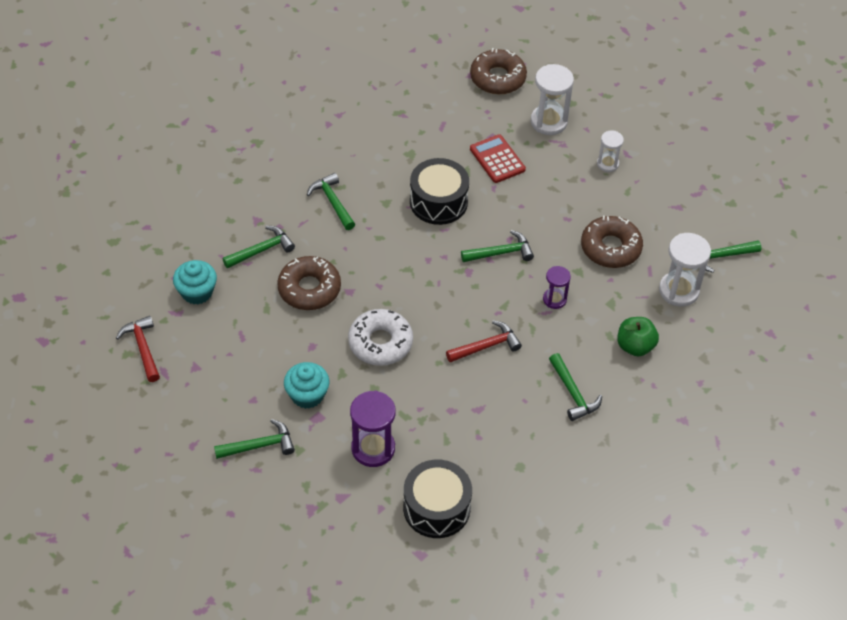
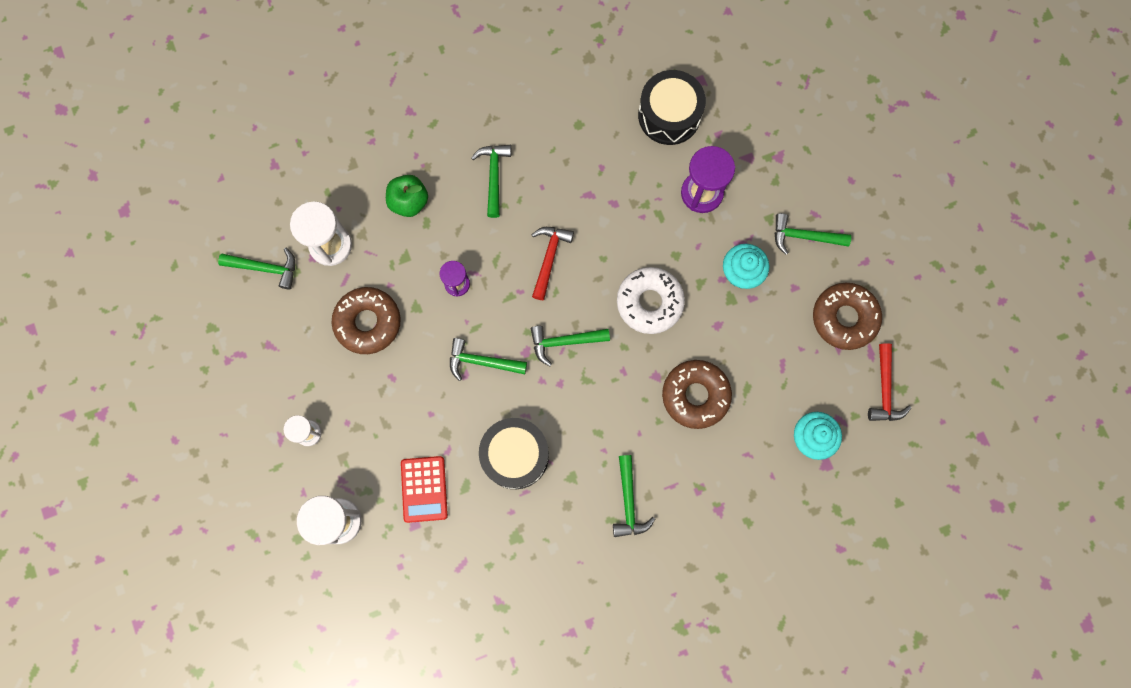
camera: 155 degrees left, 25 degrees up
green hammer [223,226,295,269] -> green hammer moved to [531,326,610,366]
red hammer [446,320,522,362] -> red hammer turned 105 degrees clockwise [531,227,574,300]
brown donut [470,48,527,94] -> brown donut moved to [813,283,882,350]

